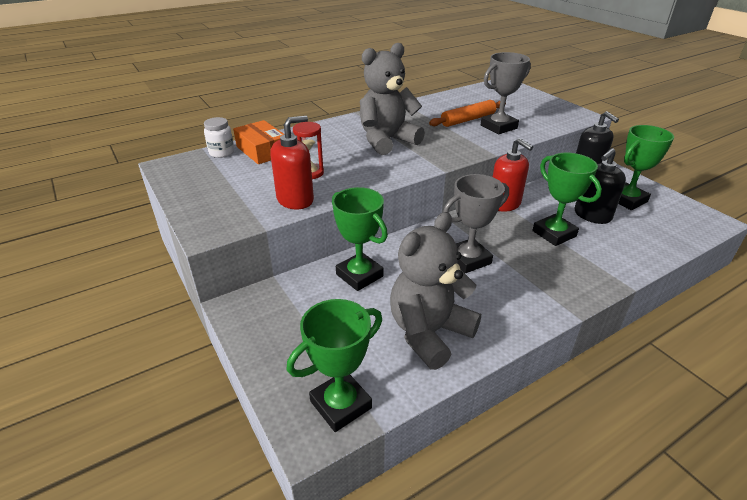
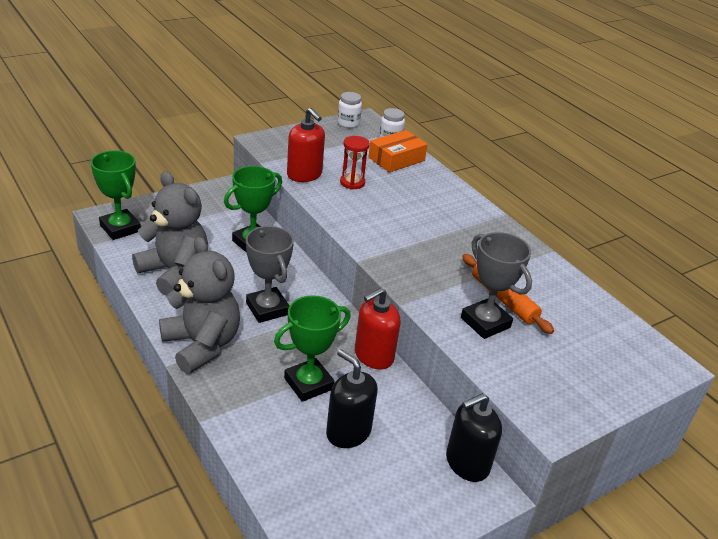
camera: 85 degrees right, 0 degrees up
grey teddy bear [360,43,425,155] -> grey teddy bear moved to [159,236,240,374]
green trophy [618,125,674,210] -> none
none -> white jar [337,92,362,128]

